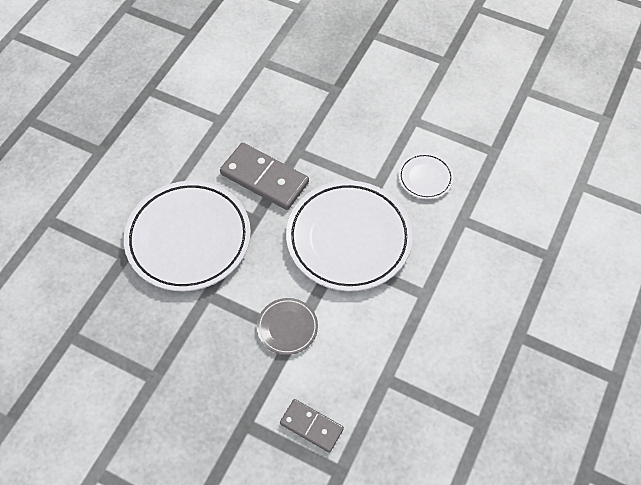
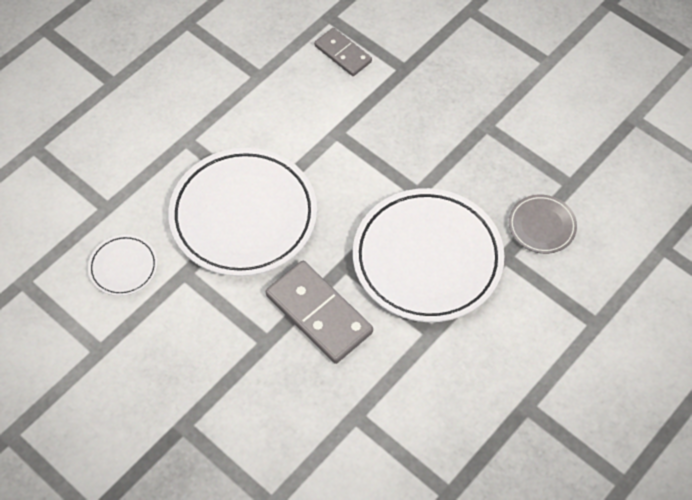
camera: 165 degrees left, 0 degrees up
grey plate [257,298,318,355] -> grey plate moved to [509,195,577,254]

